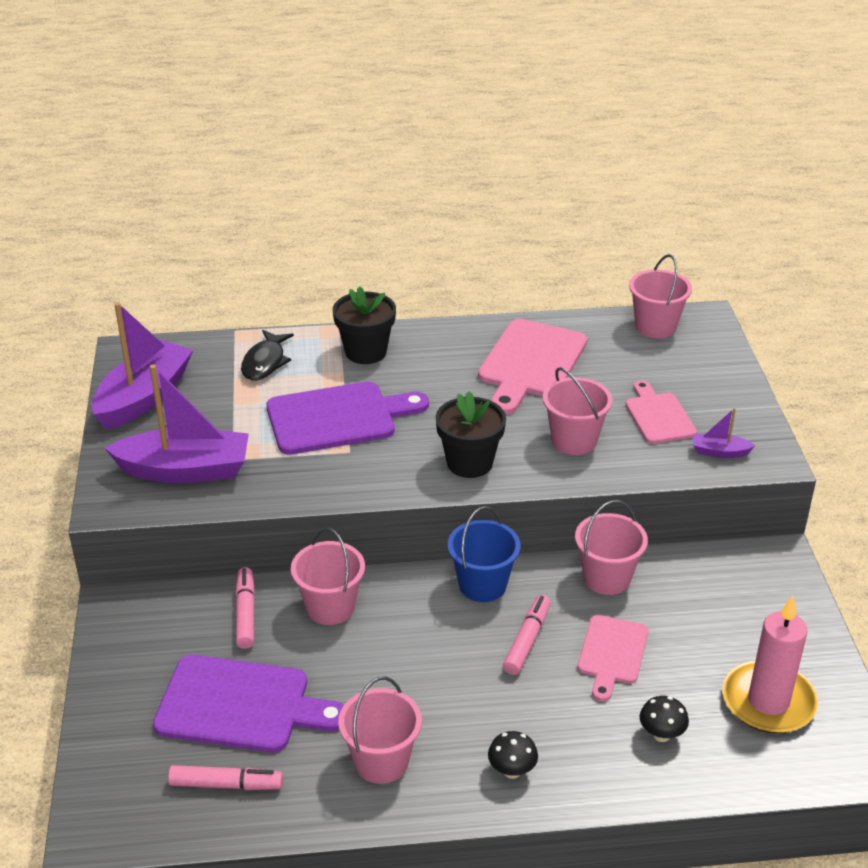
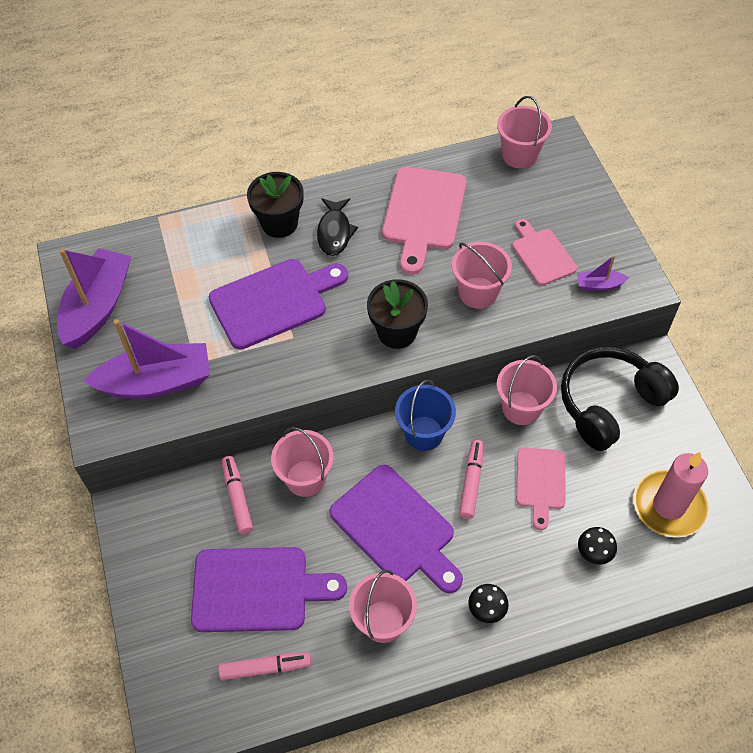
camera: 10 degrees left, 20 degrees up
black fish [241,330,294,381] -> black fish moved to [317,198,358,256]
none -> purple cutting board [330,465,463,593]
none -> black headphones [561,347,679,451]

